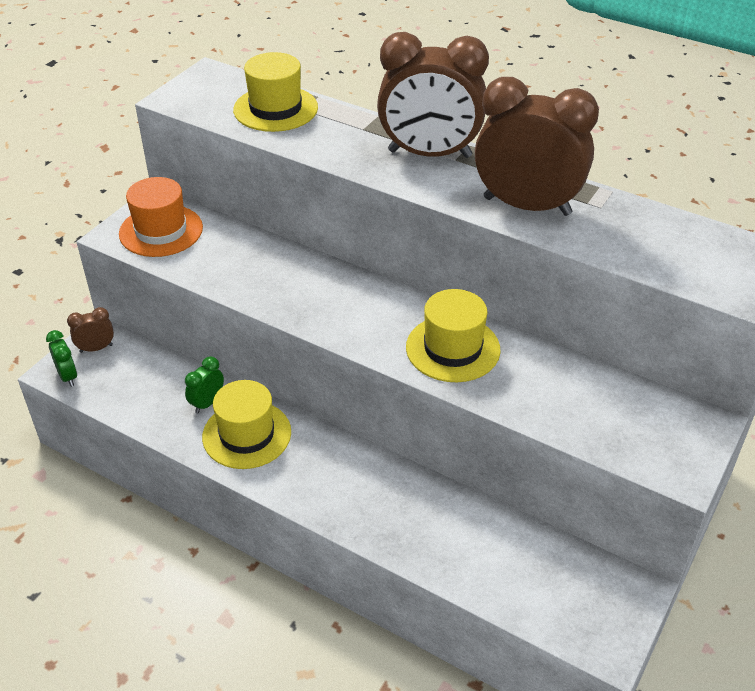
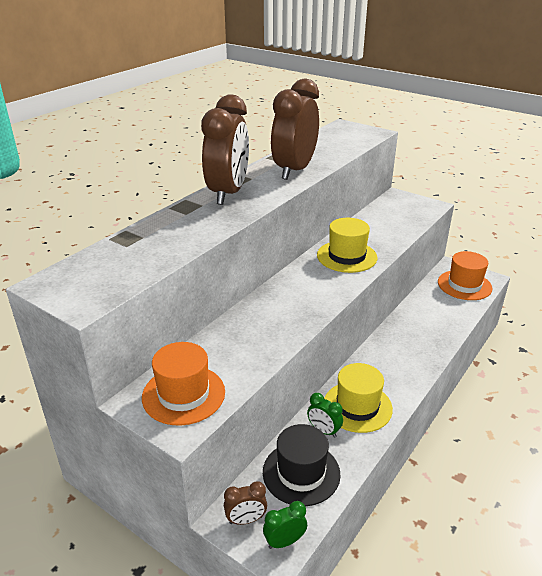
camera: 85 degrees left, 10 degrees down
brown clock [67,307,114,353] -> brown clock turned 90 degrees counterclockwise [224,481,267,525]
yellow hat [233,52,318,132] -> none
none -> black hat [263,424,341,506]
none -> orange hat [438,251,492,300]

